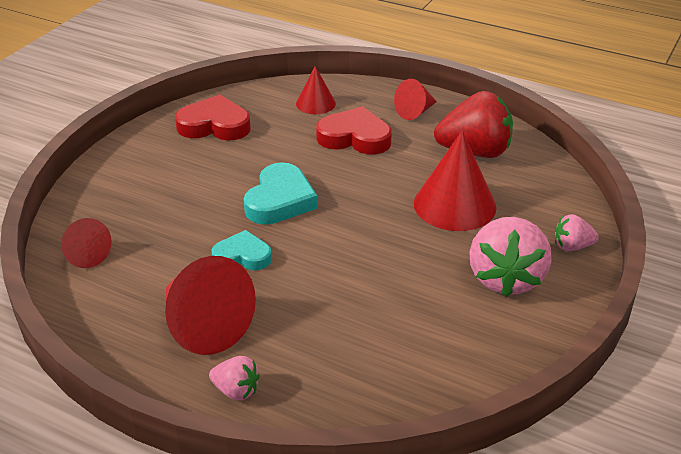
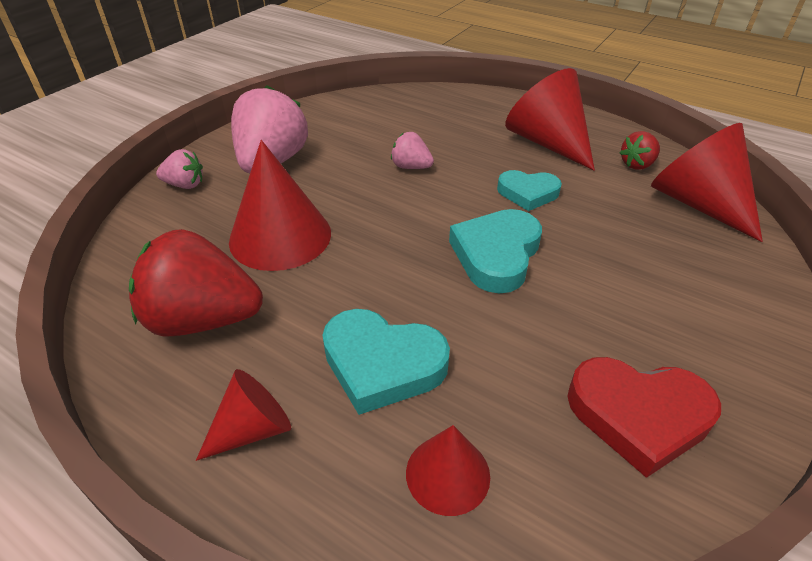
camera: 175 degrees left, 5 degrees up
red cone [61,218,112,268] -> red cone [651,123,763,242], size x1.77
pink strawberry [209,356,260,401] -> pink strawberry moved to [391,132,434,169]
red heart [316,106,392,155] -> turquoise heart [322,309,450,415]
none -> red strawberry [620,131,660,170]

